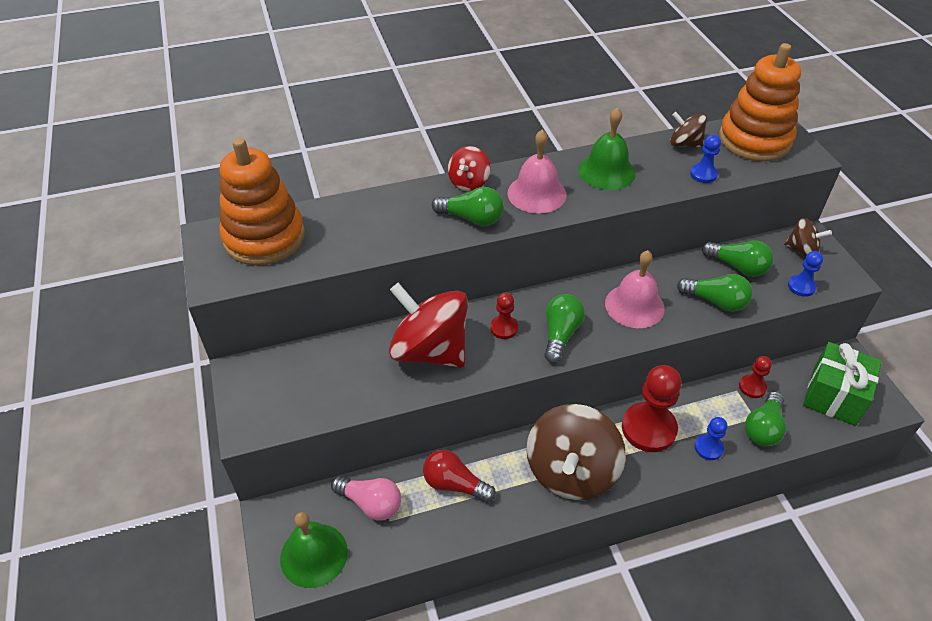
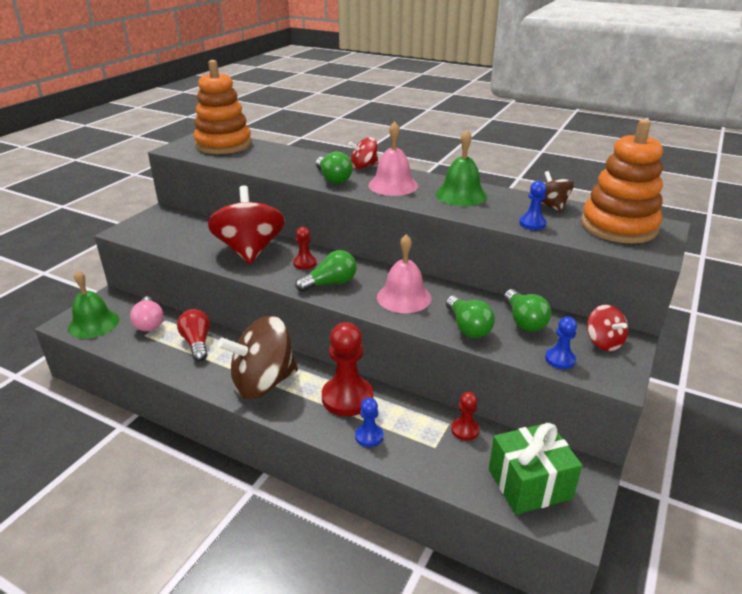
camera: 45 degrees right, 15 degrees down
green light bulb [745,391,786,446] -> none
brown spinning top [784,218,832,256] -> red spinning top [587,305,628,351]

